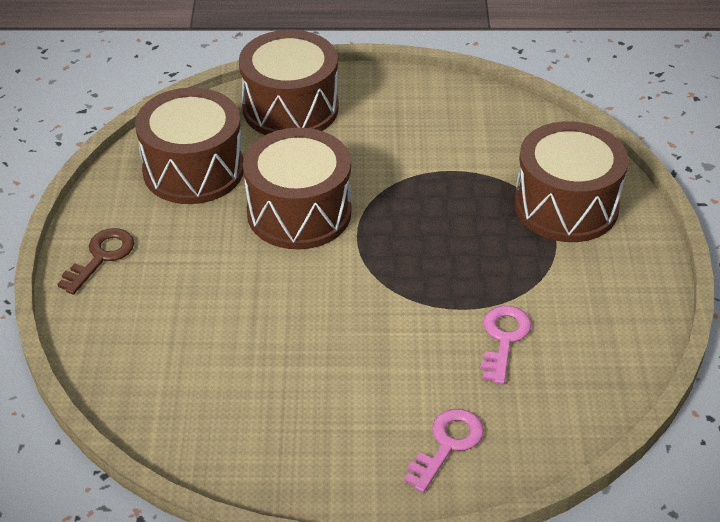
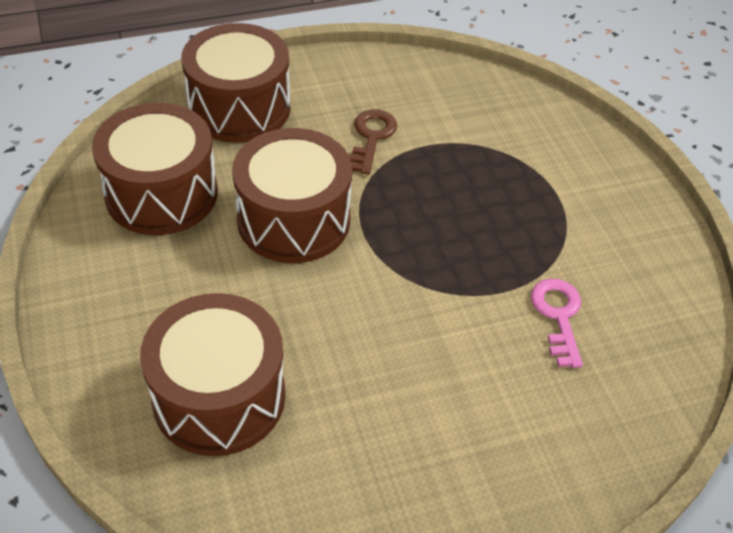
camera: 20 degrees left, 5 degrees up
brown key [57,228,134,295] -> brown key moved to [349,110,397,174]
pink key [404,409,484,493] -> none
brown drum [514,121,628,242] -> brown drum moved to [140,293,285,456]

